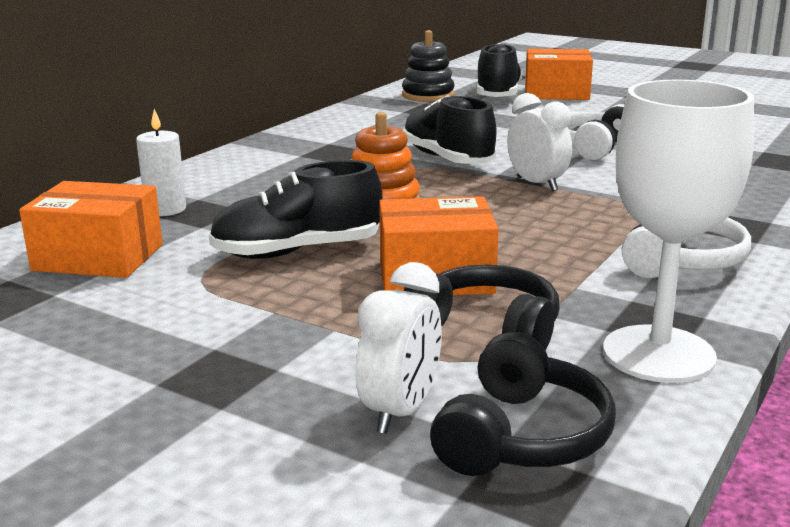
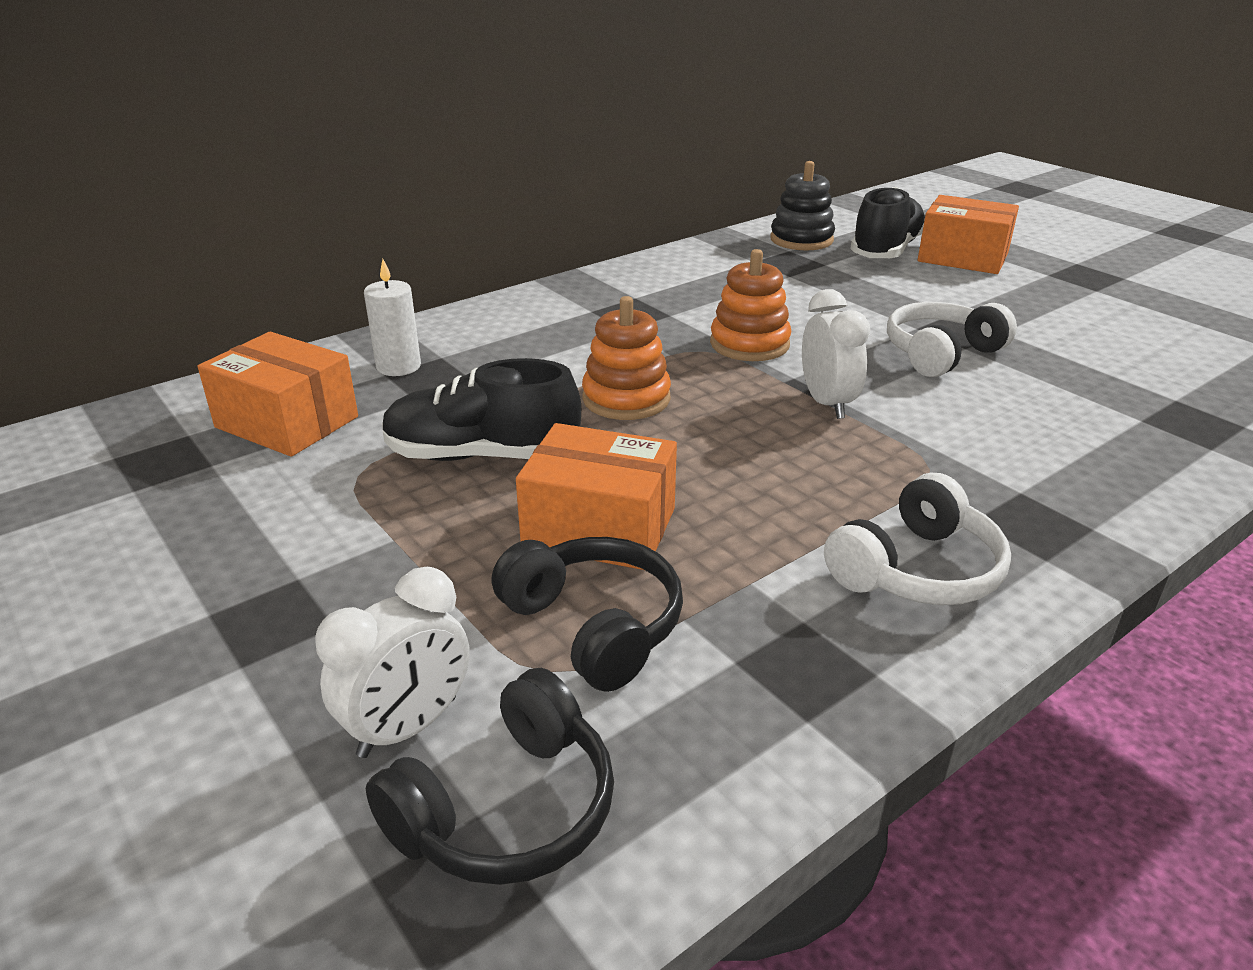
camera: 20 degrees right, 10 degrees up
black shoe [403,95,496,164] -> orange stacking toy [710,249,791,361]
white goblet [603,80,754,383] -> none

